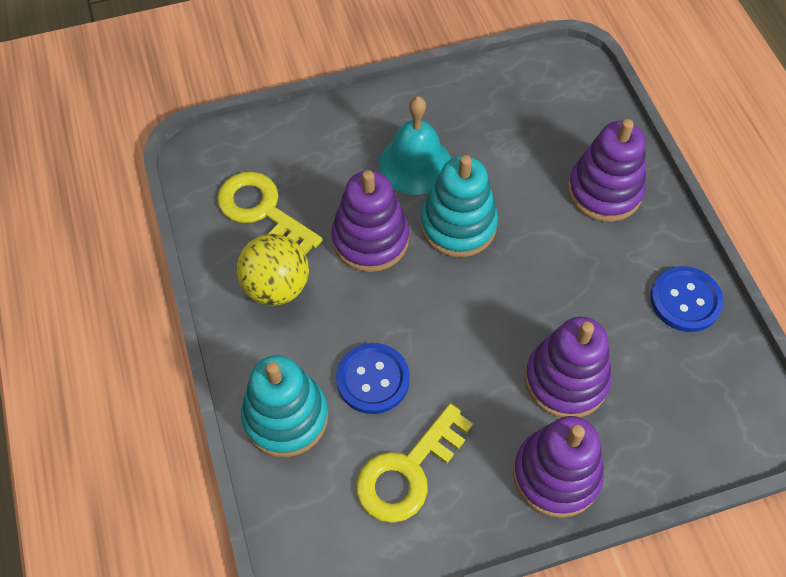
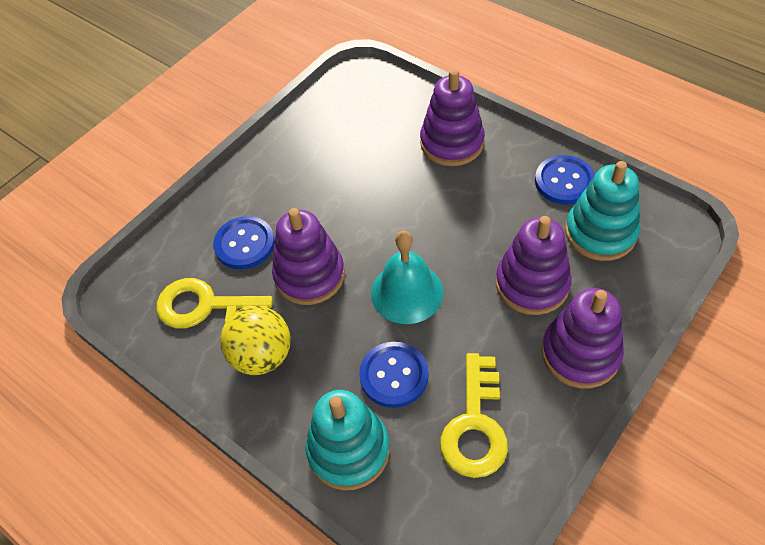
camera: 30 degrees left, 5 degrees down
turquoise bell [379,96,451,195] -> turquoise bell moved to [371,231,443,324]
turquoise stacking toy [421,155,498,257] -> turquoise stacking toy moved to [565,161,640,261]
none -> blue button [213,216,275,269]

